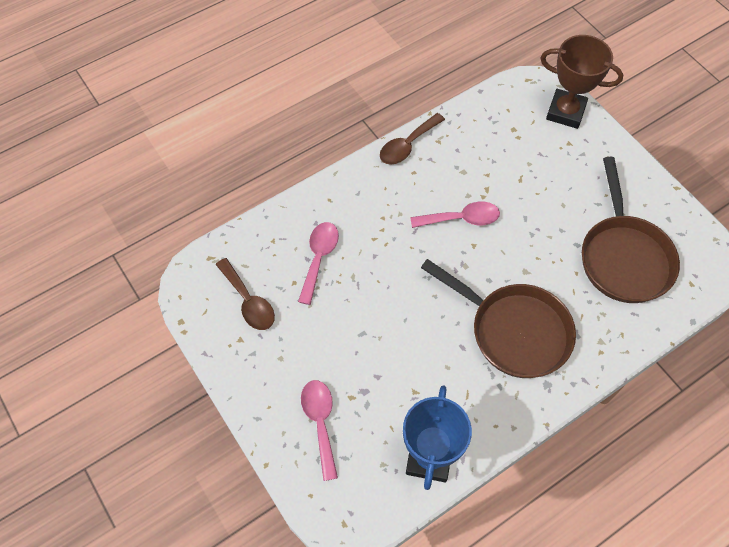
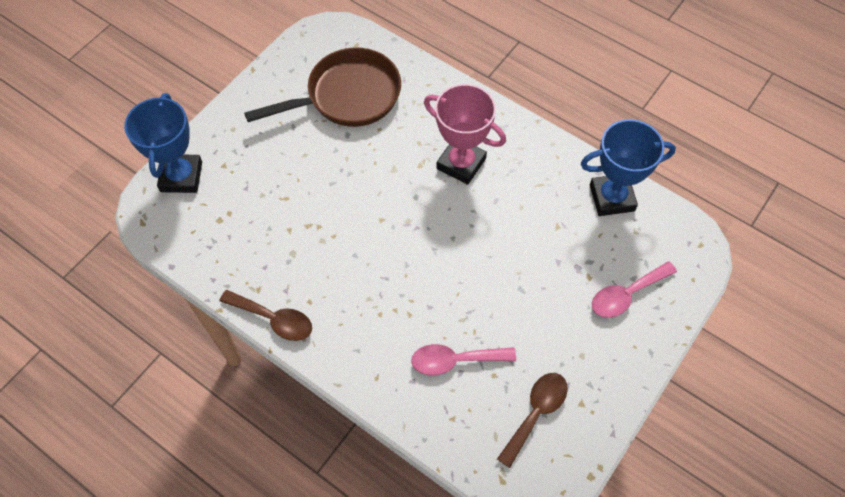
camera: 110 degrees left, 0 degrees up
pink spoon [410,202,500,228] -> none
brown pan [421,259,576,378] -> pink trophy [424,84,506,185]
brown trophy [541,35,624,129] -> blue trophy [124,93,202,193]

